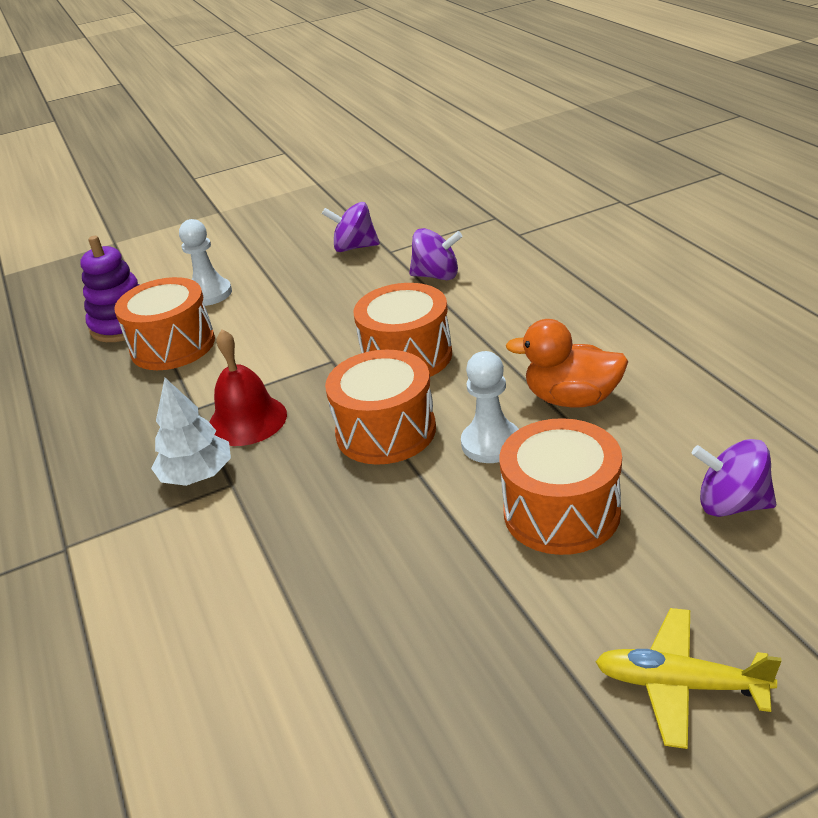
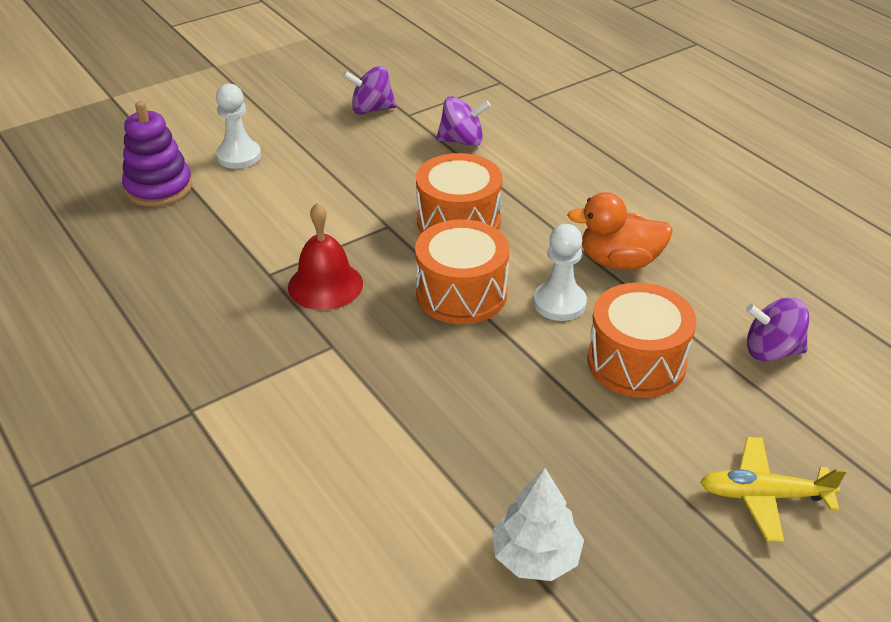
camera: 15 degrees left, 5 degrees up
orange drum [114,277,215,370] -> none
white tree [151,378,231,486] -> white tree moved to [492,468,584,581]

